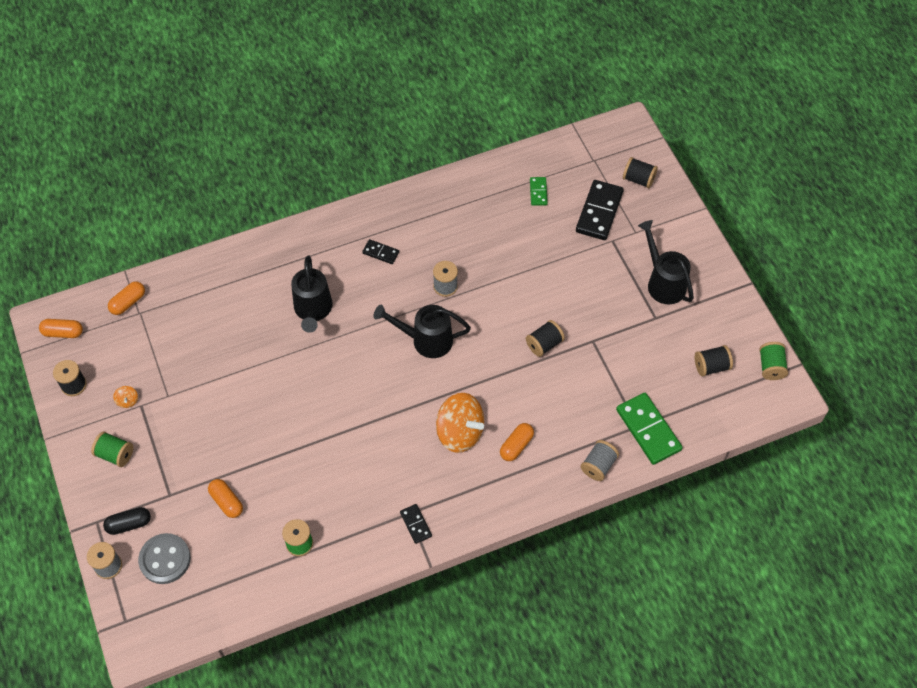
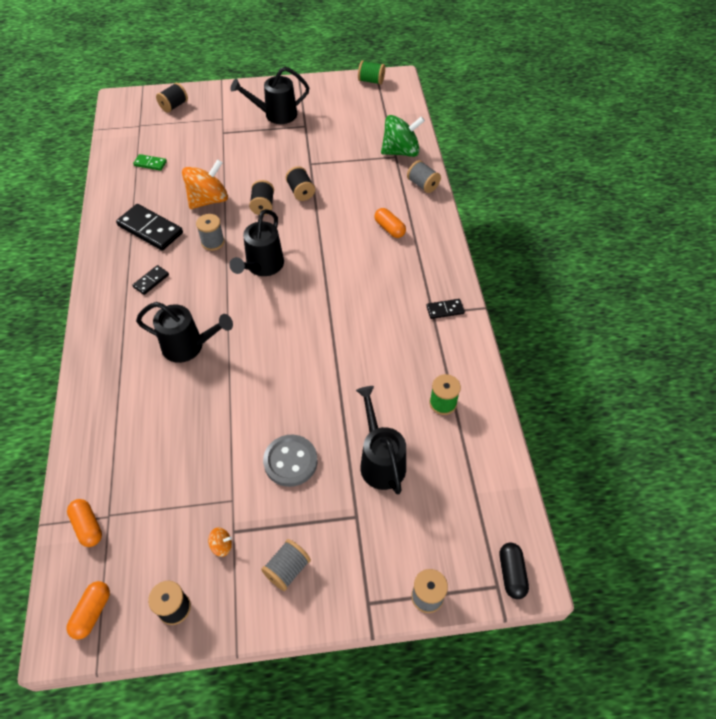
camera: 75 degrees left, 5 degrees down
green spool [91,431,133,467] -> grey spool [261,539,311,591]
black capsule [103,507,151,535] -> black capsule moved to [500,543,529,599]
grey button [138,533,191,584] -> grey button moved to [263,435,318,487]
orange capsule [208,479,243,518] -> black watering can [356,386,406,494]
orange spinning top [436,393,484,453] -> orange spinning top moved to [182,159,228,209]
black domino [576,180,624,240] -> black domino moved to [116,204,183,251]
green domino [616,393,683,465] -> green spinning top [381,115,425,157]
black spool [695,345,733,376] -> black spool moved to [249,180,274,215]

